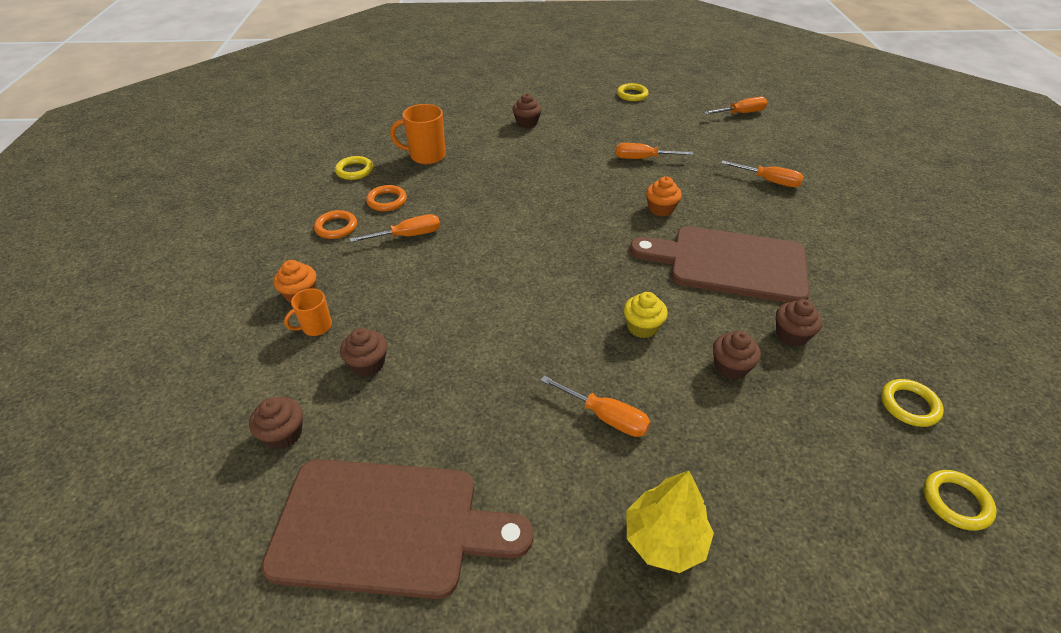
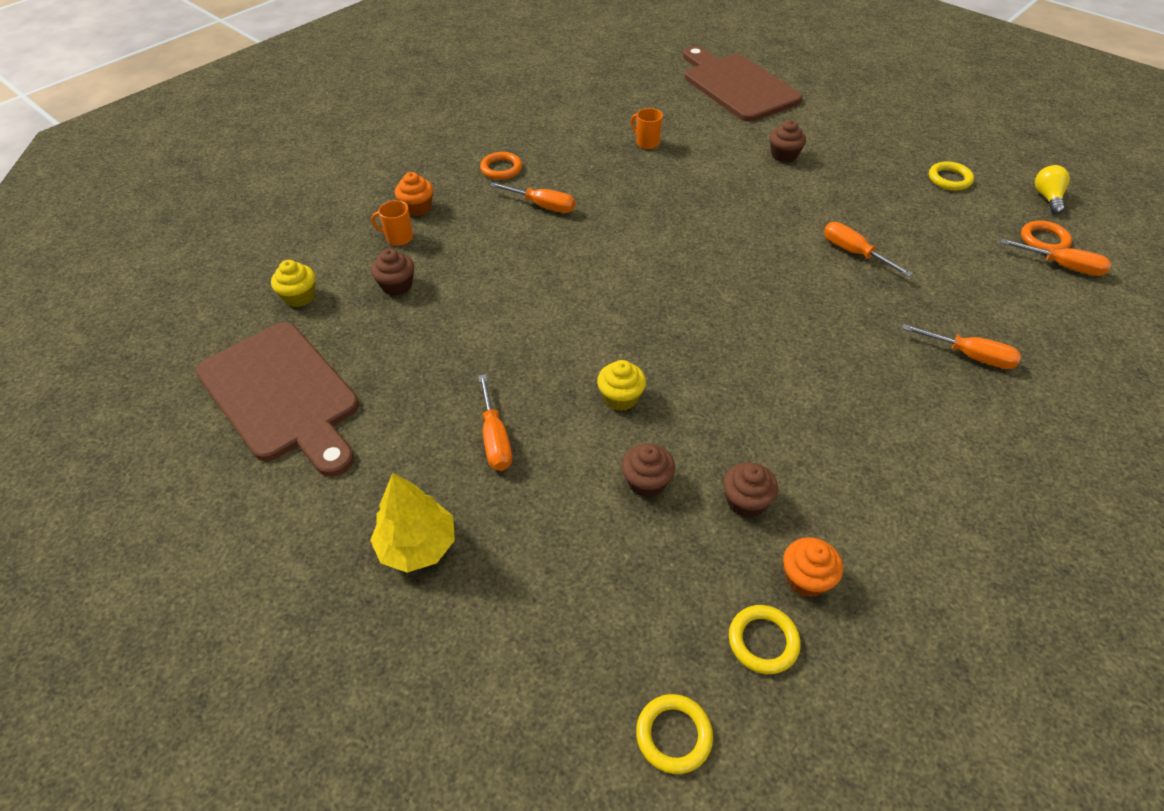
camera: 45 degrees right, 5 degrees up
brown cupcake [249,397,303,449] -> yellow cupcake [271,260,315,307]
yellow ring [335,156,373,180] -> none
orange ring [366,185,407,211] -> orange ring moved to [1021,221,1072,251]
orange mug [390,104,446,164] -> orange mug [631,108,663,149], size x0.60
brown cutting board [630,226,810,303] -> brown cutting board moved to [683,46,802,122]
orange cupcake [646,176,682,216] -> orange cupcake moved to [783,537,843,597]
orange screwdriver [721,160,804,187] -> orange screwdriver turned 45 degrees counterclockwise [902,324,1021,369]
none -> yellow light bulb [1035,165,1070,214]

